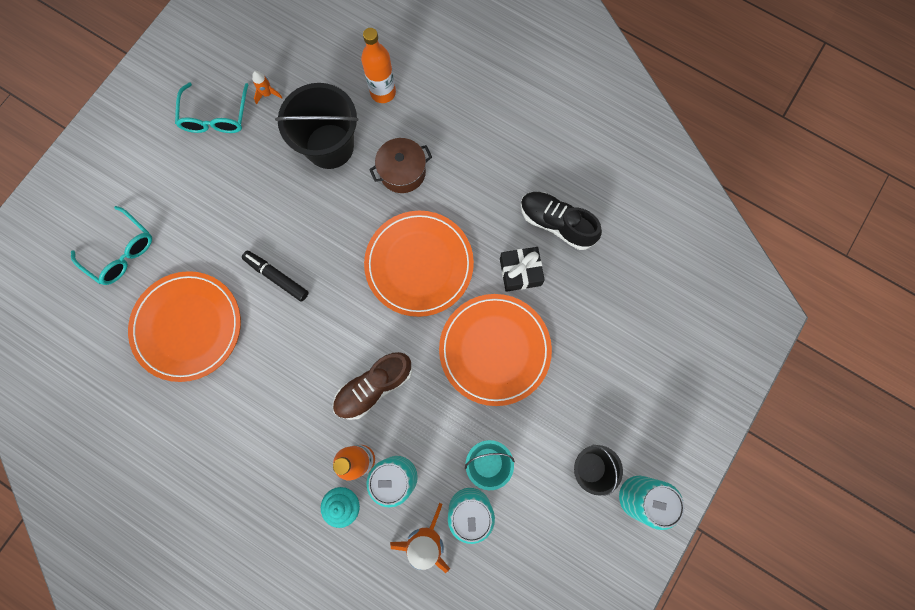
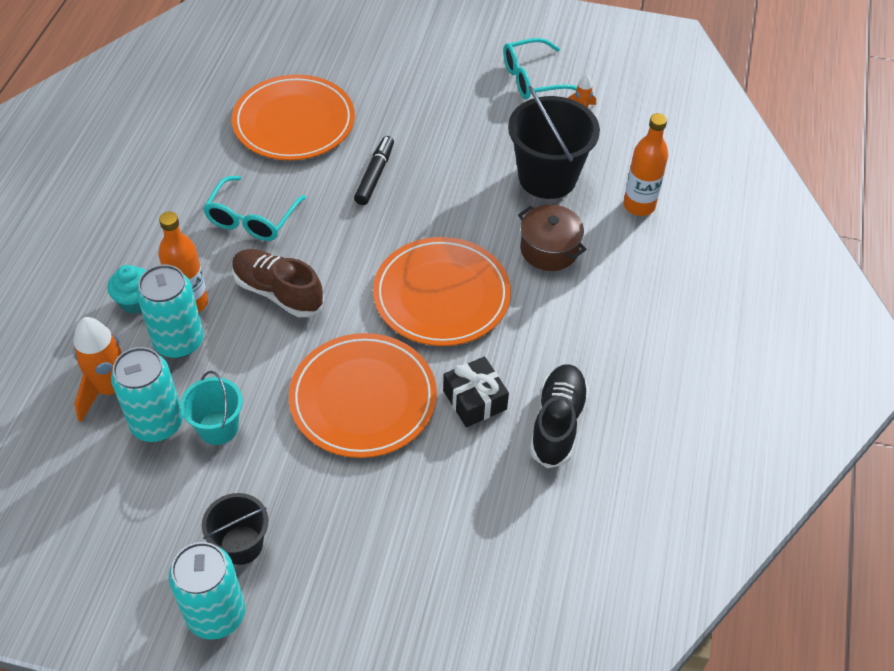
camera: 70 degrees right, 25 degrees down
turquoise glasses [71,206,152,285] -> turquoise glasses moved to [203,176,306,241]

